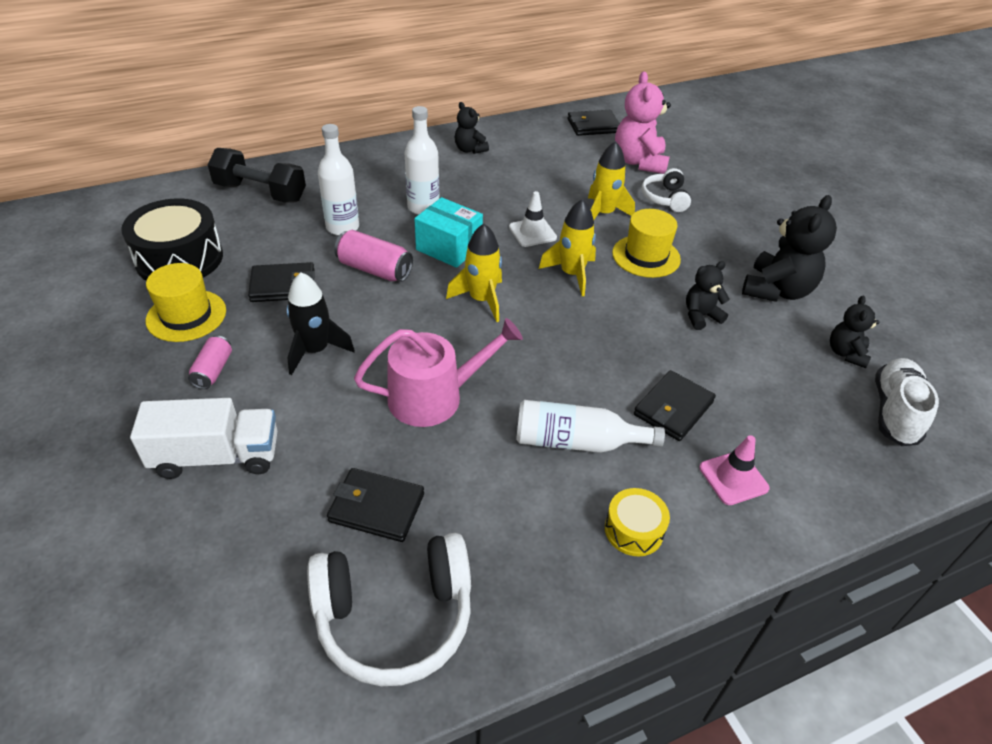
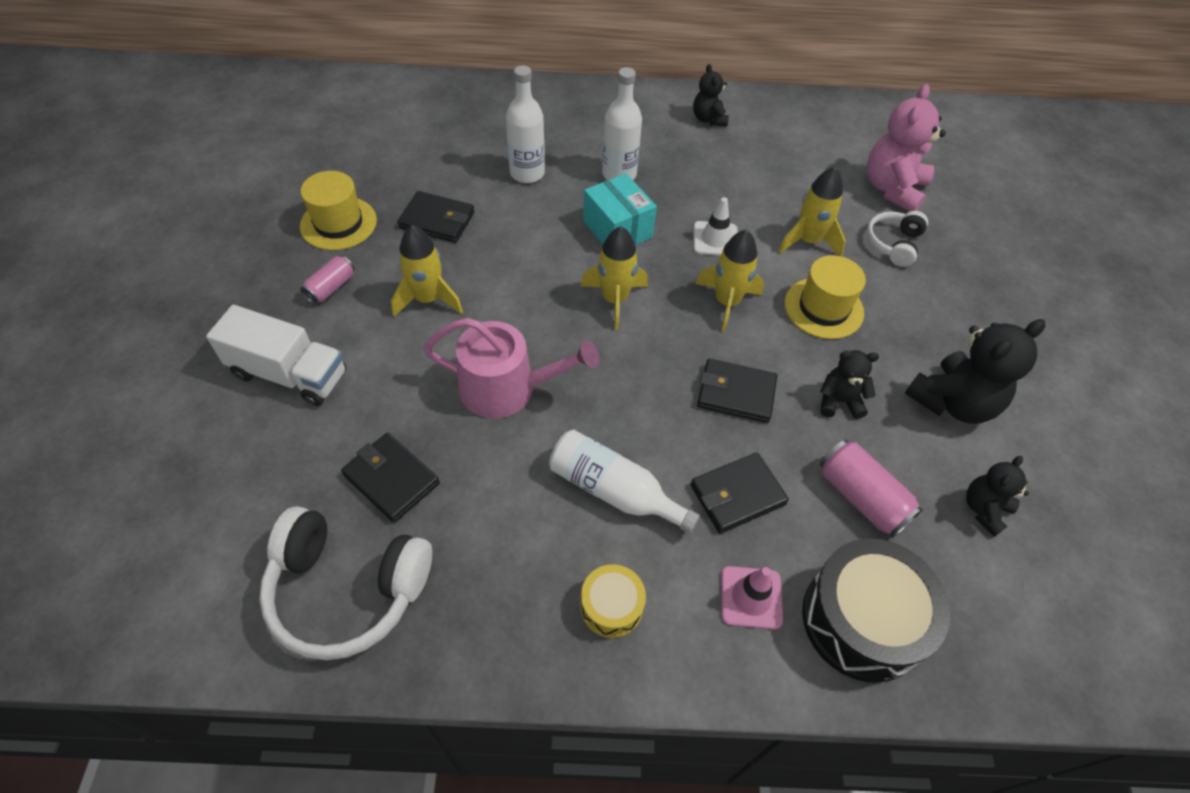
camera: 25 degrees right, 10 degrees up
black drum [121,198,223,281] -> black drum moved to [802,539,950,683]
black dumbbell [208,148,306,203] -> none
black rocket [286,272,355,375] -> yellow rocket [391,225,463,317]
pink can [334,230,413,282] -> pink can moved to [820,440,923,538]
black wallet [568,110,620,136] -> black wallet moved to [697,359,777,423]
white shoe [875,358,939,446] -> none

